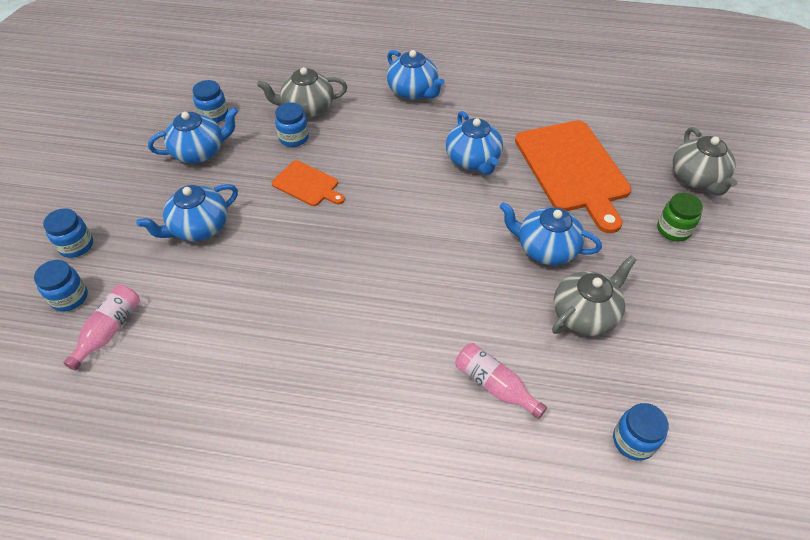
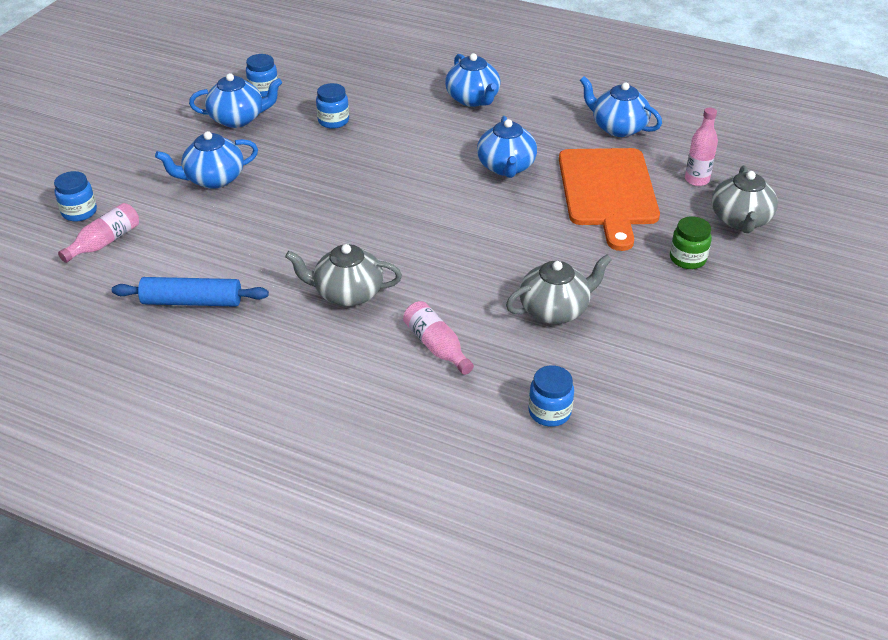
camera: 15 degrees right, 10 degrees down
blue jar [43,208,93,258] -> none
grey teapot [257,67,347,118] -> grey teapot moved to [285,244,402,306]
orange cutting board [272,160,345,206] -> none
blue teapot [500,202,602,265] -> blue teapot moved to [580,76,662,137]
none -> blue rolling pin [112,277,269,307]
none -> pink bottle [685,108,718,186]

